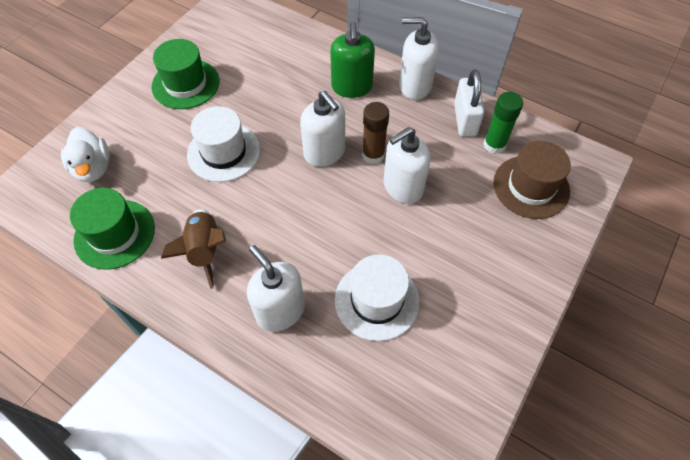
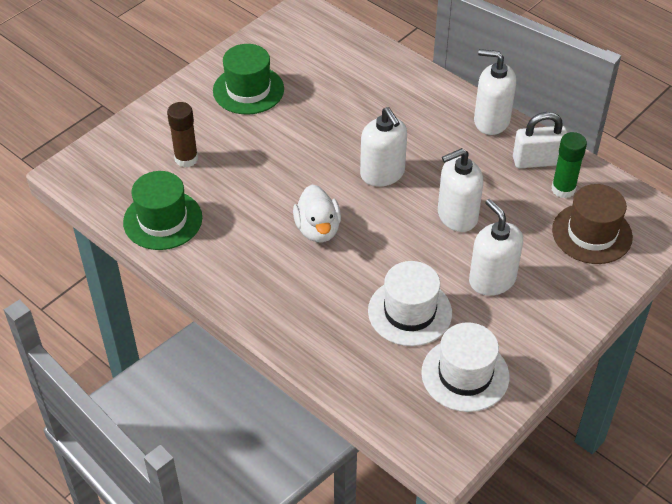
camera: 10 degrees right, 10 degrees down
white duck [61,127,110,182] -> white duck moved to [293,185,341,242]
brown rocket [161,209,226,289] -> none
white hat [187,106,260,182] -> white hat moved to [421,322,509,412]
white soap dispenser [247,245,305,332] -> white soap dispenser moved to [469,199,523,296]
green soap dispenser [330,22,375,98] -> none
brown glue stick [362,102,389,164] -> brown glue stick moved to [167,102,198,168]
white padlock [454,69,484,137] -> white padlock turned 75 degrees clockwise [513,112,567,168]

